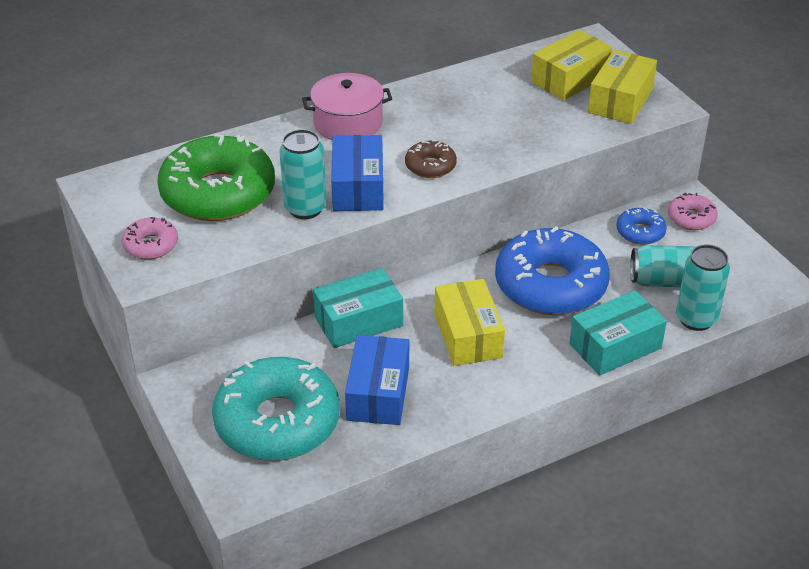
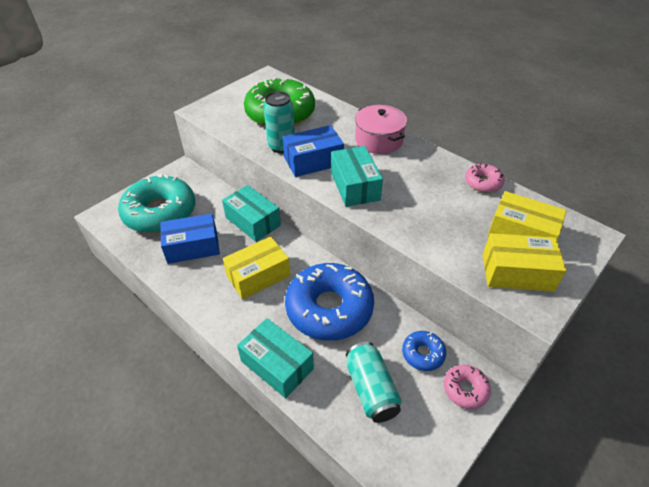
camera: 70 degrees right, 5 degrees up
pink donut [122,217,178,259] -> pink donut moved to [465,163,505,193]
brown donut [405,140,457,178] -> turquoise box [331,146,383,207]
turquoise can [676,245,730,331] -> none

